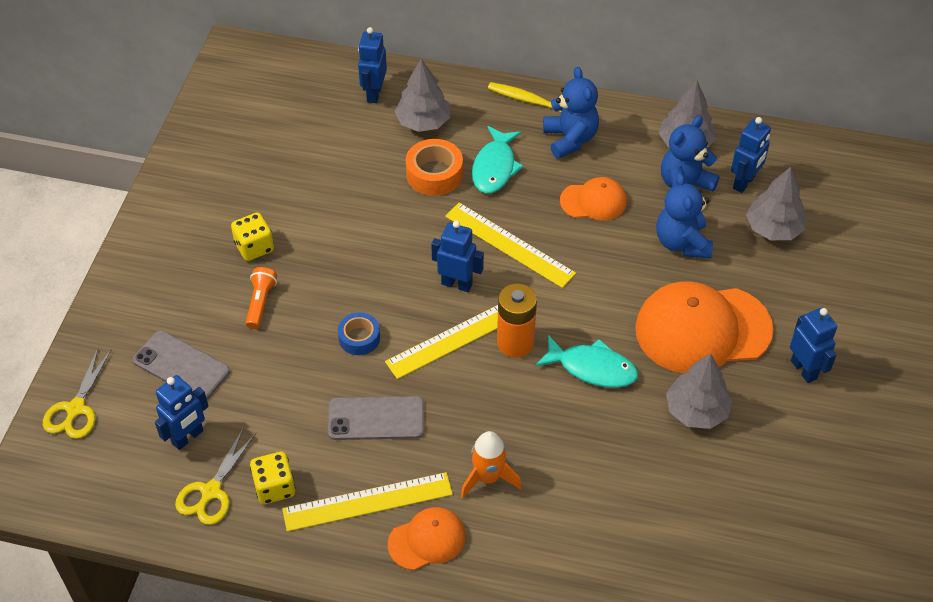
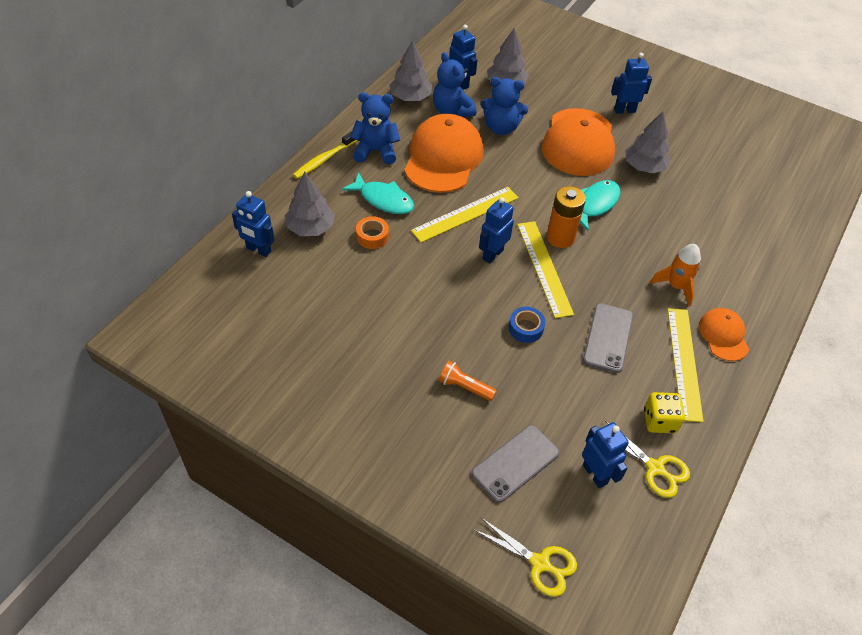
camera: 75 degrees left, 0 degrees up
yellow dice [231,212,274,261] -> none
orange tape [406,139,463,196] -> orange tape [356,216,389,249], size x0.66
orange cap [560,177,627,220] -> orange cap [404,114,484,193], size x1.91

